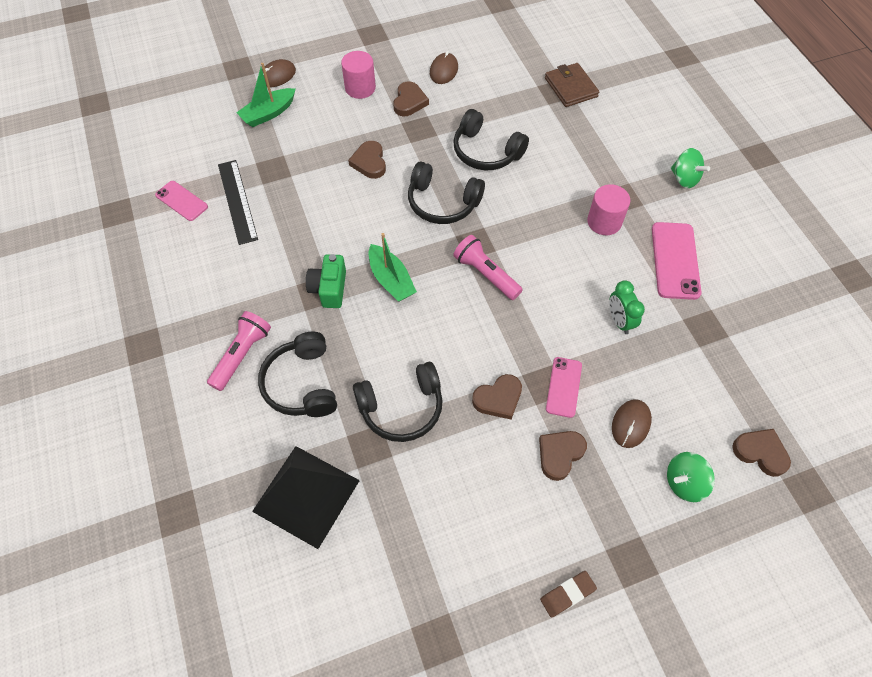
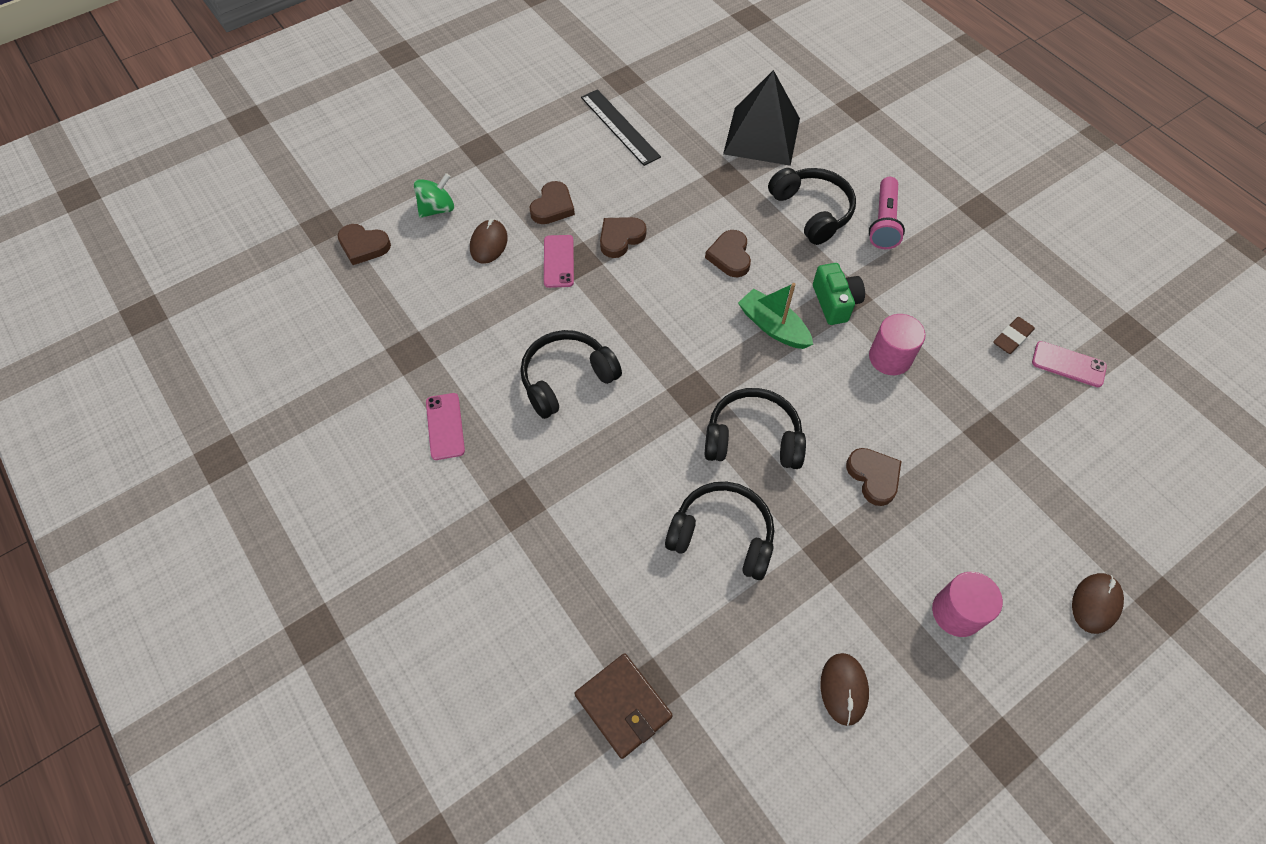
camera: 165 degrees right, 0 degrees up
black ruler [218,160,258,245] -> black ruler moved to [581,89,661,166]
green boat [236,63,296,127] -> none
black headphones [353,362,443,442] -> black headphones moved to [520,330,622,419]
brown heart [394,81,429,116] -> brown heart moved to [705,230,751,278]
pink flashlight [453,235,523,300] -> none
brown eraser [540,571,597,618] -> brown eraser moved to [993,317,1035,354]
pink cylinder [587,184,630,235] -> pink cylinder moved to [869,314,925,375]
green clock [609,280,645,334] -> none
pink phone [652,222,702,300] -> pink phone [426,393,465,460], size x0.63
green spinning top [671,148,710,188] -> none

